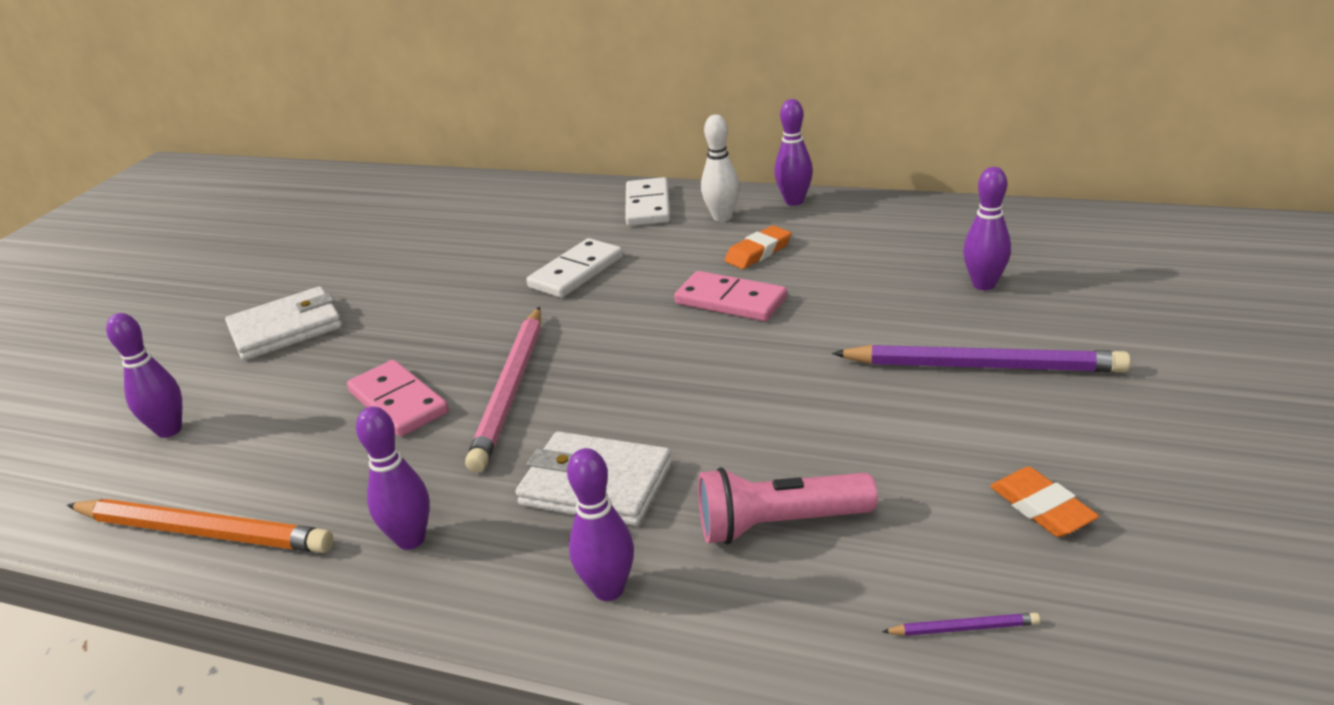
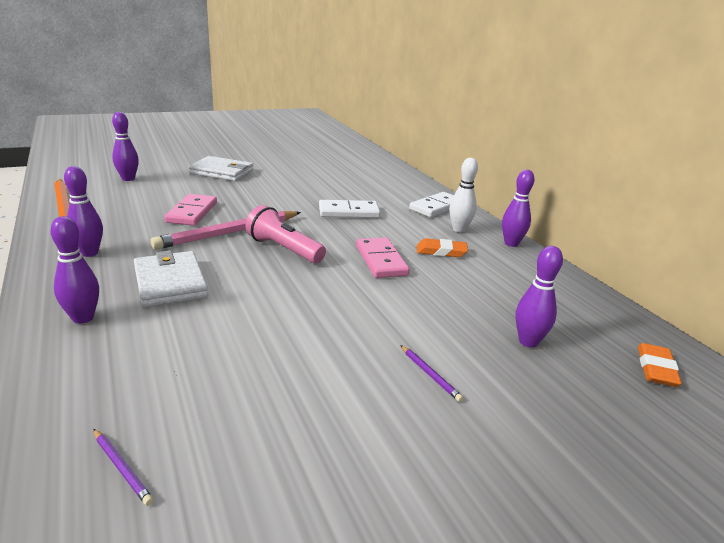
camera: 40 degrees right, 5 degrees down
pink flashlight [698,467,878,545] -> pink flashlight moved to [246,205,326,263]
purple pencil [832,345,1131,372] -> purple pencil [401,345,463,402], size x0.41
orange eraser [990,467,1099,537] -> orange eraser moved to [638,343,682,387]

